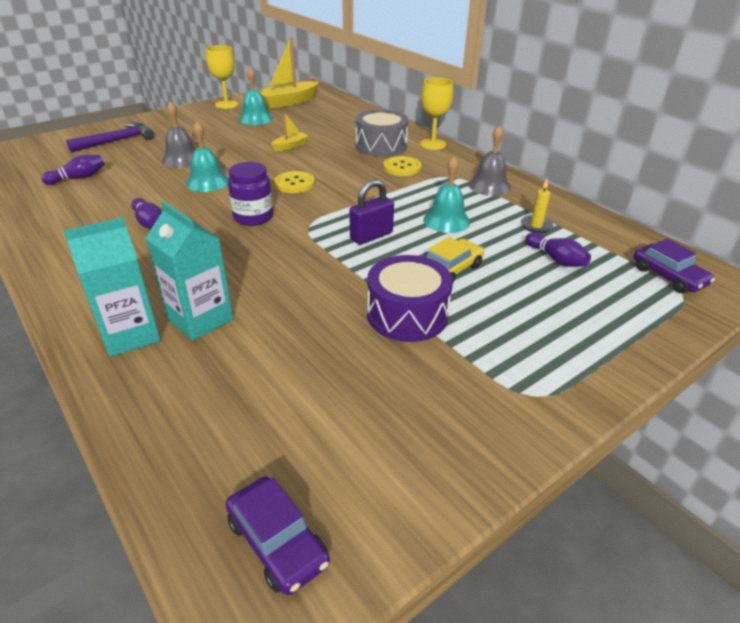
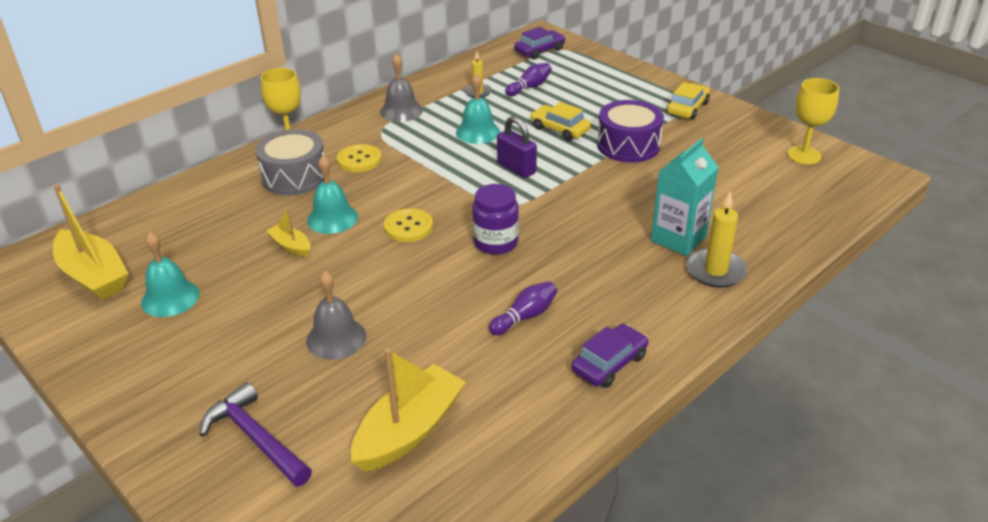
camera: 95 degrees left, 0 degrees up
purple bowling pin [41,155,105,185] -> yellow boat [351,348,466,472]
turquoise carton [64,217,161,357] -> yellow candle [686,191,747,288]
turquoise bell [186,122,229,192] -> turquoise bell moved to [307,156,358,234]
yellow goblet [206,45,238,109] -> yellow goblet moved to [787,78,839,164]
purple car [226,476,330,595] -> purple car moved to [571,324,648,388]
none -> yellow car [667,82,710,120]

